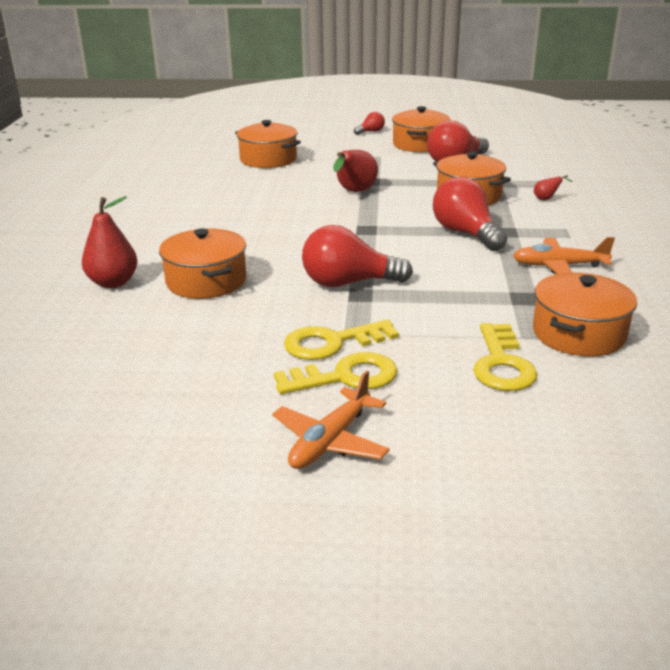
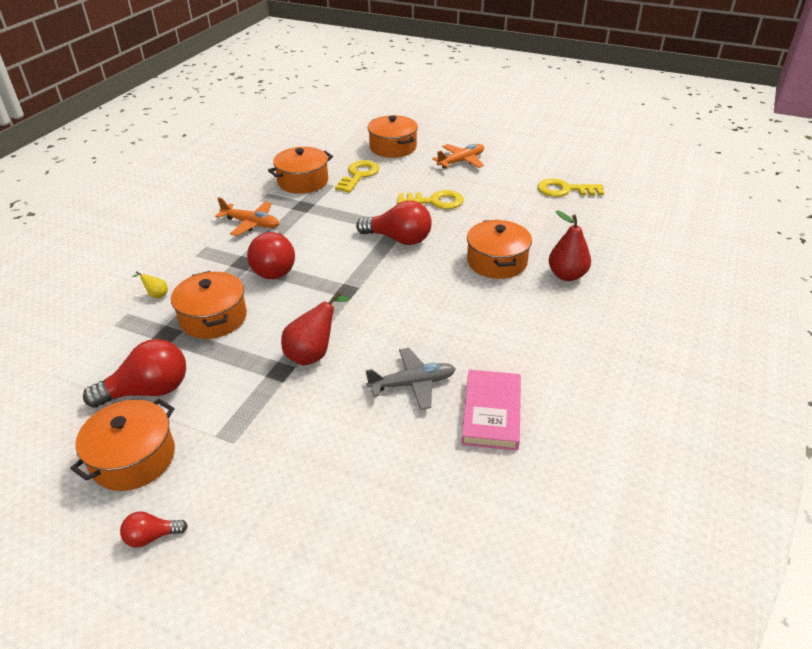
camera: 160 degrees left, 10 degrees up
orange pot [235,120,301,168] -> orange pot moved to [368,115,418,158]
yellow key [274,352,398,395] -> yellow key moved to [538,179,604,197]
red pear [534,175,573,200] -> yellow pear [133,271,168,298]
none -> grey plane [366,348,456,410]
none -> pink book [461,370,521,451]

